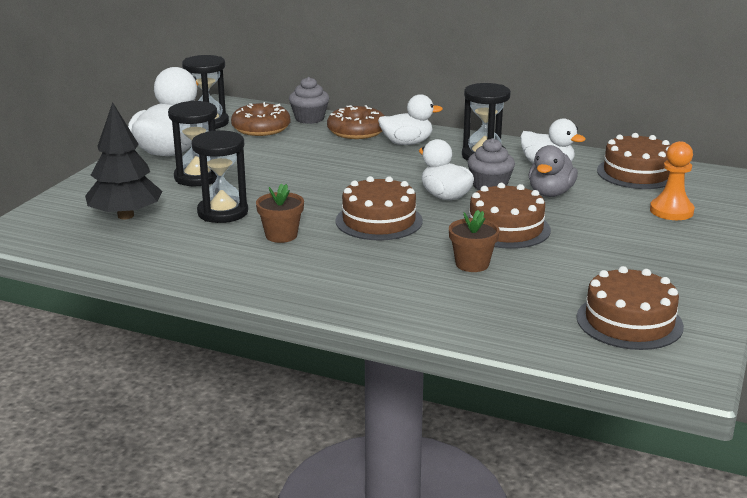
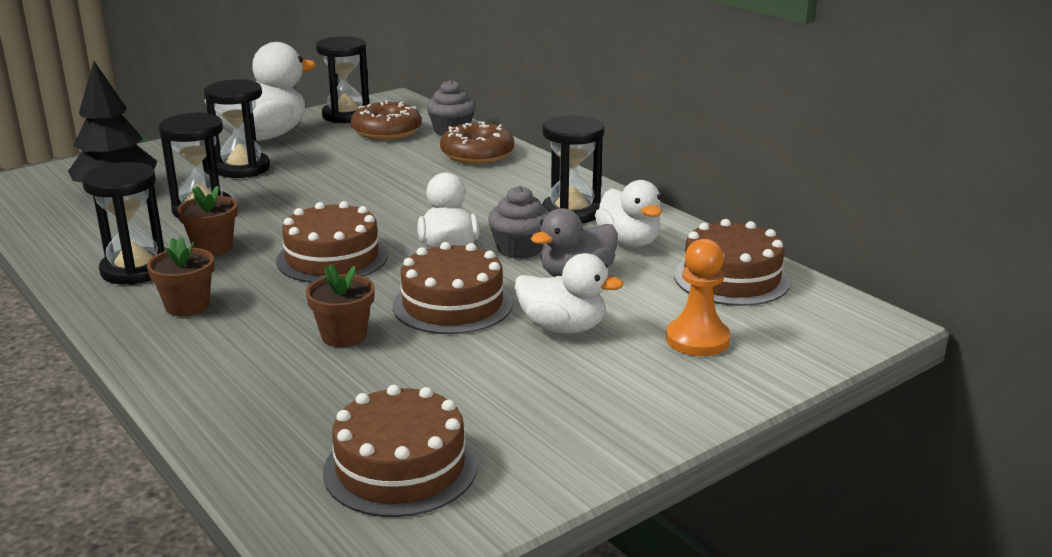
camera: 30 degrees right, 0 degrees up
white duck [378,94,443,145] -> white duck moved to [515,253,624,334]
none -> black hourglass [82,162,165,285]
none -> brown flower pot [147,236,215,317]

